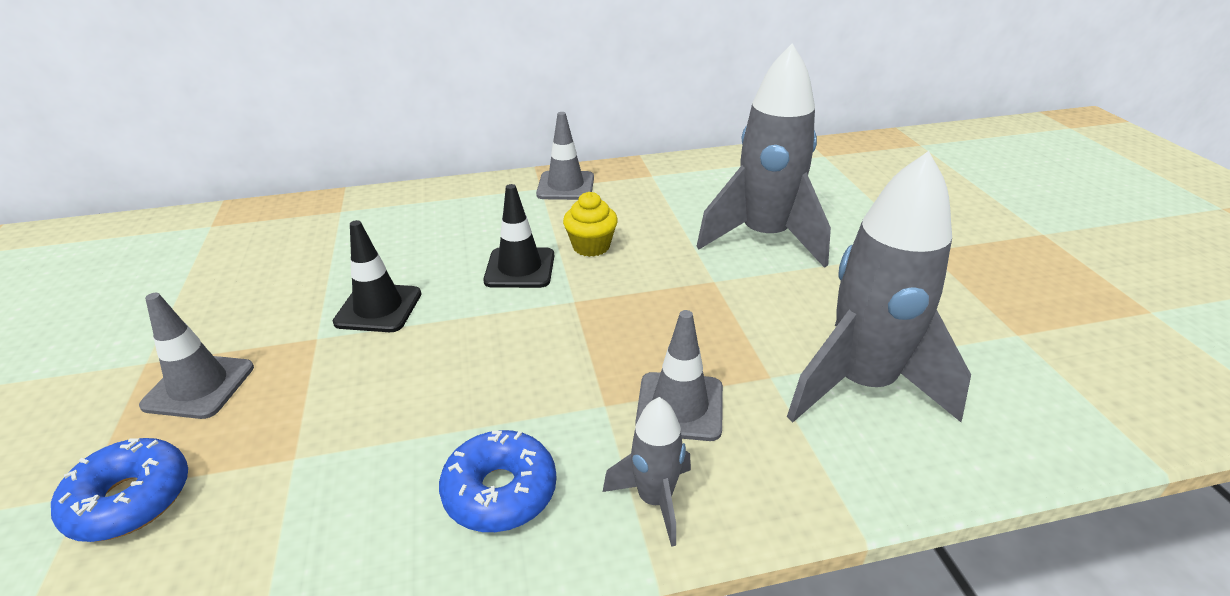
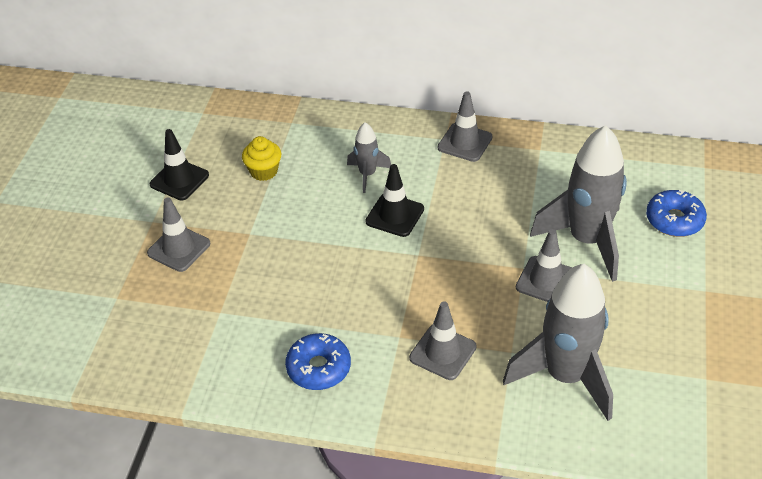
camera: 25 degrees right, 10 degrees up
blue donut [51,438,188,542] -> blue donut moved to [646,190,707,237]
black traffic cone [333,220,422,332] -> black traffic cone moved to [150,129,209,200]
yellow cupcake [563,192,618,257] -> yellow cupcake moved to [242,136,281,181]
grey rocket [603,397,691,547] -> grey rocket moved to [347,122,391,193]
none -> grey traffic cone [516,229,572,302]

